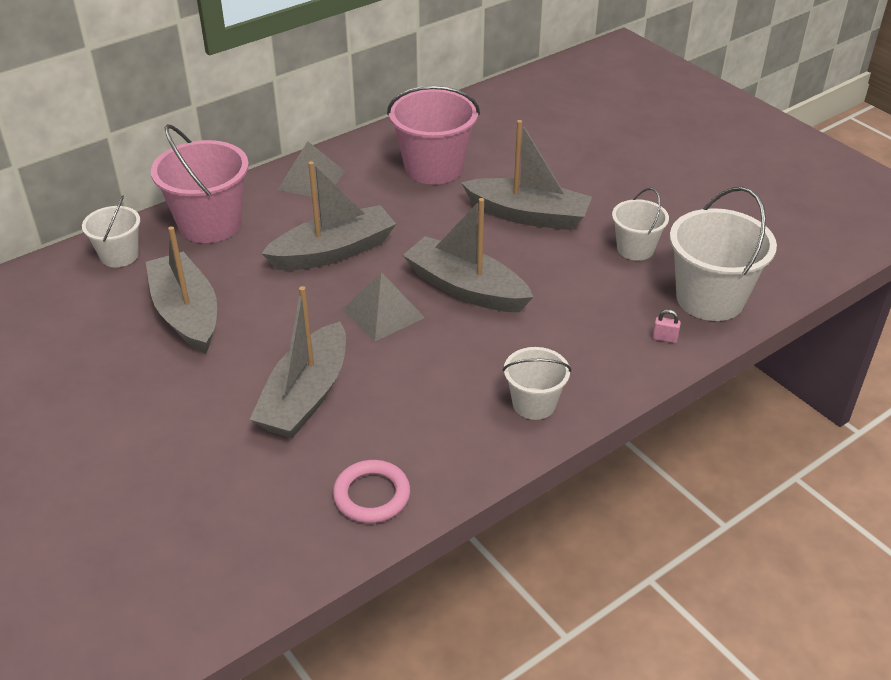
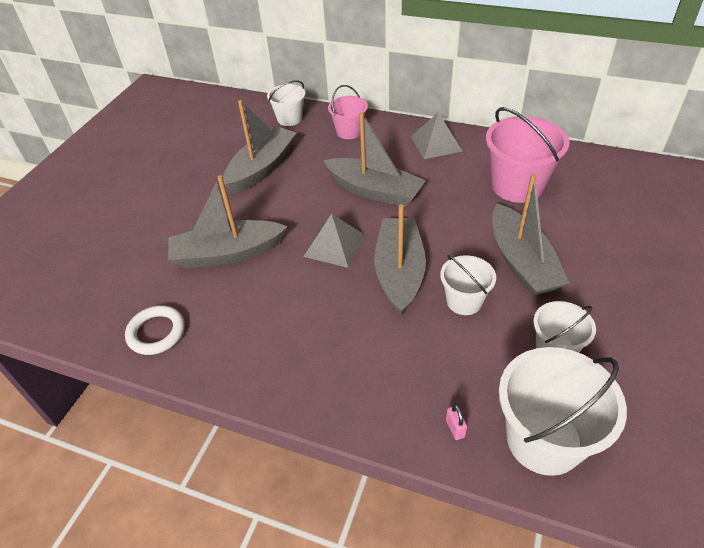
camera: 60 degrees right, 5 degrees up
pink bucket [151,124,249,243] -> pink bucket [328,85,368,139], size x0.58
pink ring [333,460,410,523] -> white ring [125,305,185,355]
white bucket [502,347,571,420] -> white bucket moved to [440,255,496,315]

